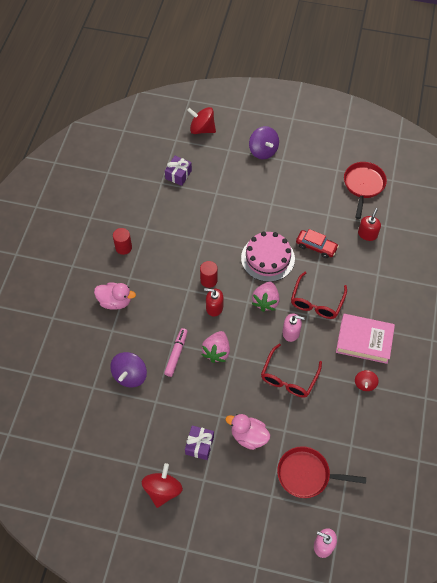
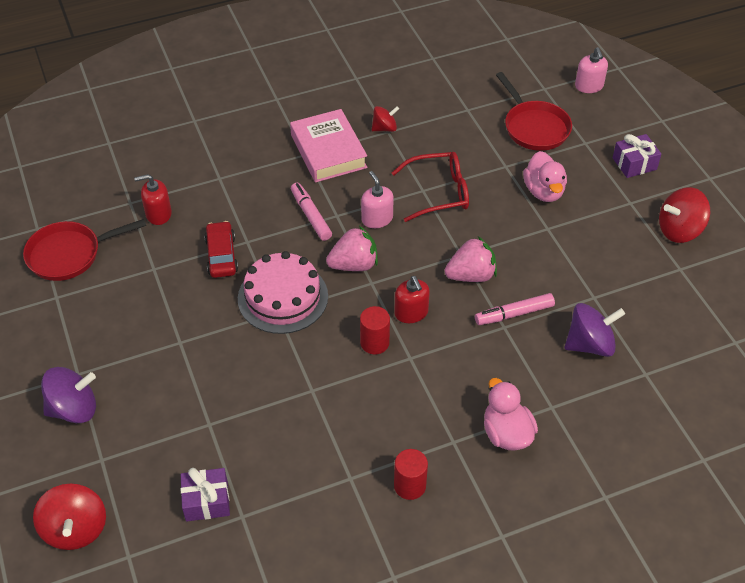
camera: 125 degrees left, 10 degrees down
purple gift [185,425,214,460] -> purple gift moved to [613,134,661,178]
purple spinning top [249,126,279,159] -> purple spinning top turned 45 degrees clockwise [41,367,96,423]
red glasses [291,272,347,319] -> pink marker [291,183,332,241]

